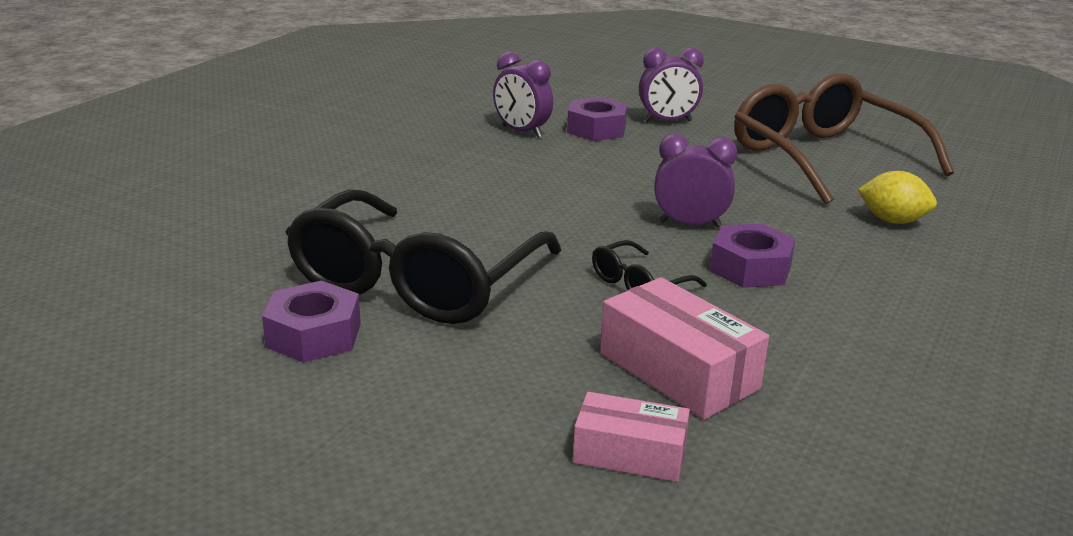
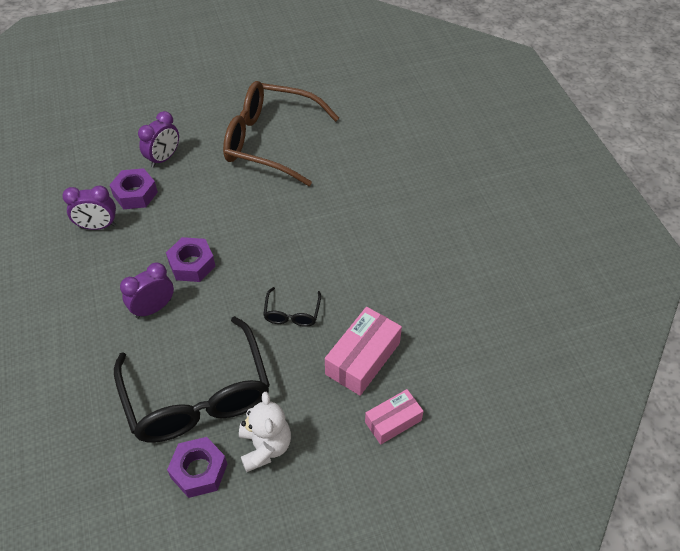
camera: 45 degrees left, 25 degrees up
pink box [600,277,769,420] -> pink box turned 60 degrees counterclockwise [325,307,402,396]
purple clock [654,134,738,228] -> purple clock moved to [120,262,174,319]
purple nut [710,224,795,288] -> purple nut moved to [166,237,215,282]
yellow lemon [858,171,937,224] -> none
none -> white teddy bear [239,392,291,472]

